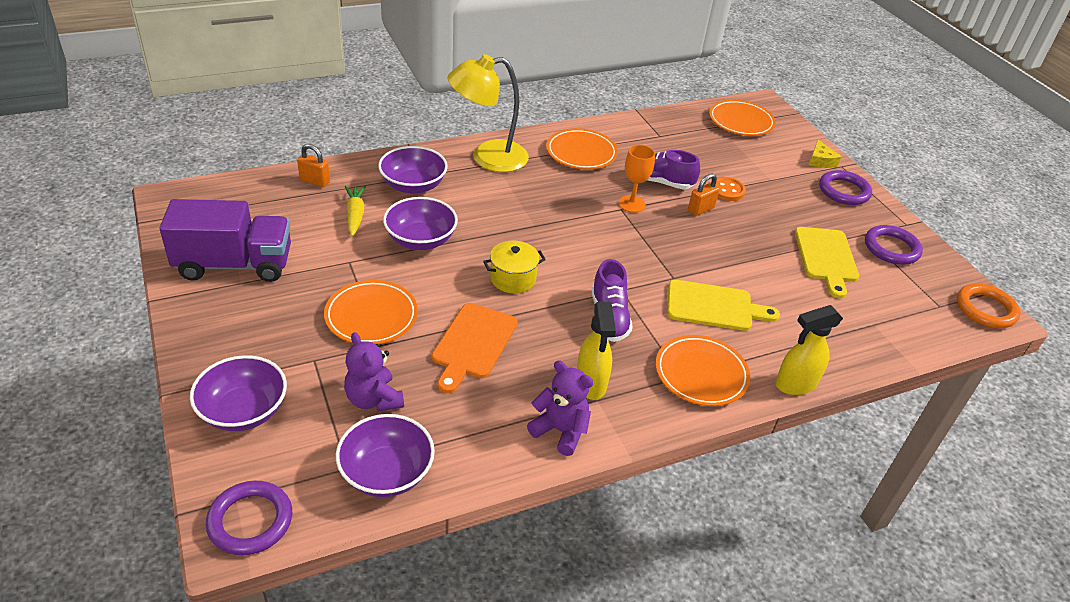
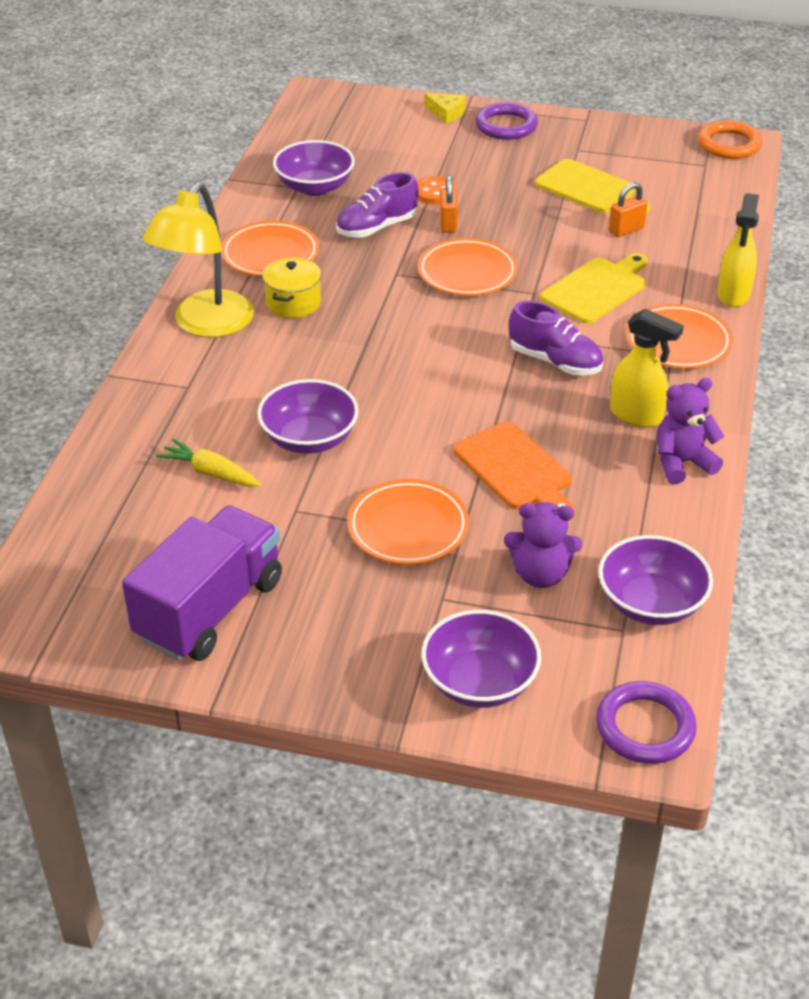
camera: 50 degrees left, 0 degrees up
orange padlock [297,144,330,187] -> orange padlock moved to [609,182,648,237]
purple bowl [378,146,448,194] -> purple bowl moved to [273,140,355,196]
yellow pot [483,241,546,294] -> yellow pot moved to [262,257,321,318]
orange goblet [618,145,655,213] -> none
orange plate [709,100,776,136] -> orange plate moved to [418,238,518,296]
purple ring [865,225,923,265] -> none

